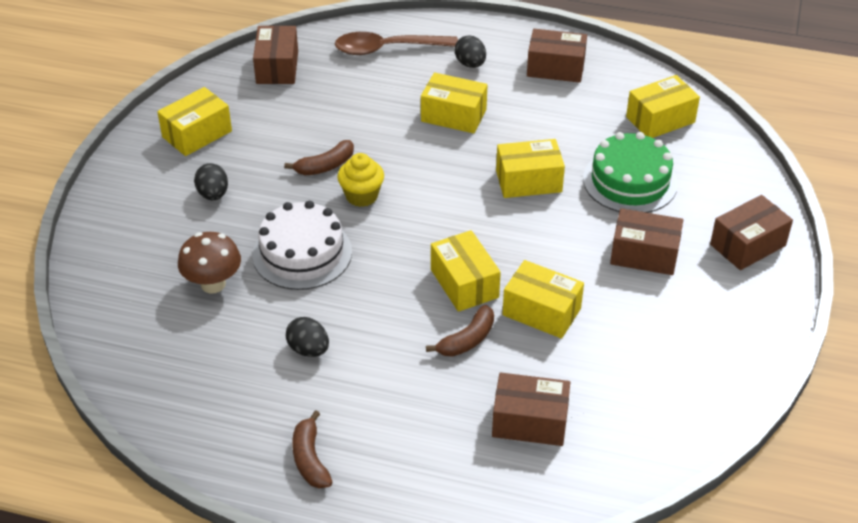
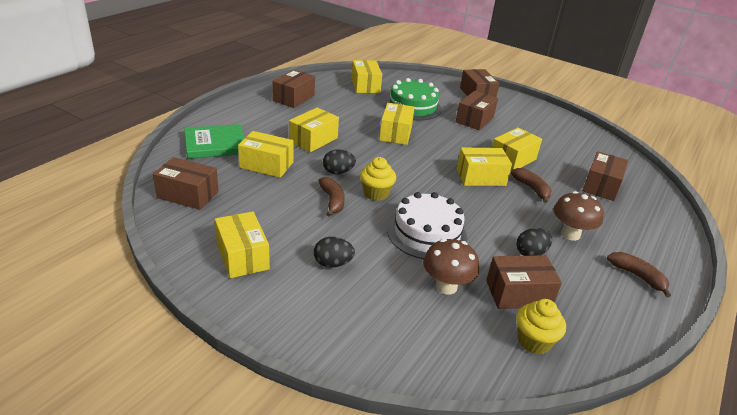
camera: 75 degrees left, 10 degrees down
brown banana [292,410,332,489] -> brown banana turned 135 degrees counterclockwise [607,252,671,297]
brown spoon [335,32,458,55] -> green book [184,124,244,159]
black egg [455,35,486,68] -> black egg moved to [323,149,356,174]
none -> yellow box [238,131,294,178]
none -> brown box [486,255,562,309]
none -> yellow cupcake [517,299,566,355]
none -> brown mushroom [553,191,604,241]

